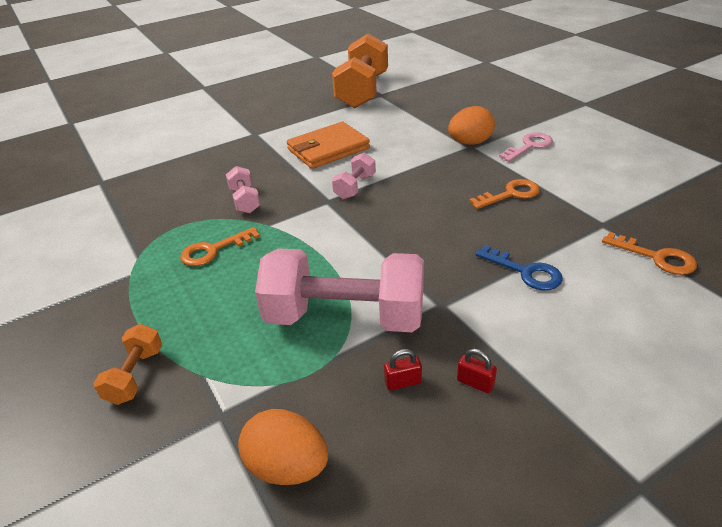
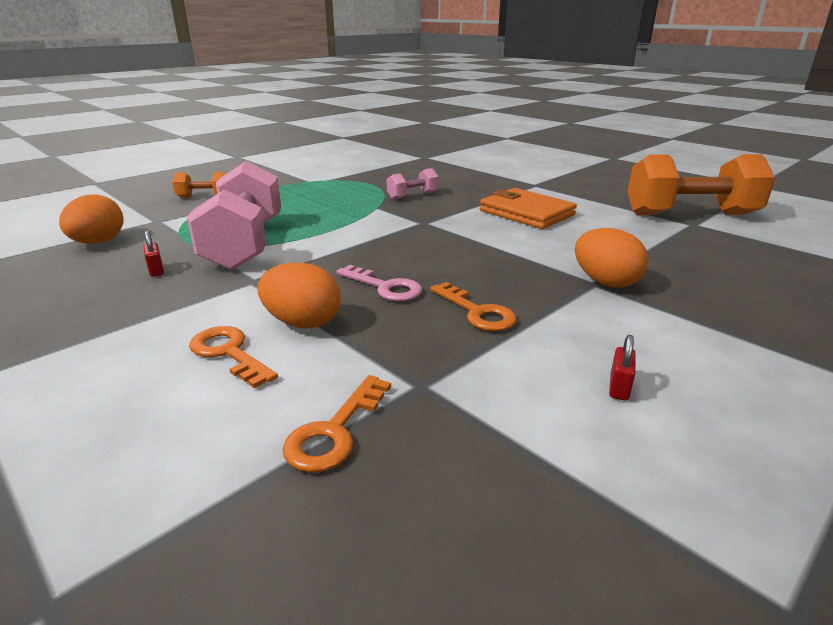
camera: 75 degrees right, 10 degrees down
orange key [180,227,260,266] -> orange key moved to [189,326,278,388]
pink dumbbell [332,152,376,199] -> none
red padlock [457,349,497,393] -> red padlock moved to [609,335,636,401]
blue key [476,245,563,290] -> orange egg [258,263,341,329]
pink key [499,132,553,162] -> pink key moved to [336,265,422,301]

